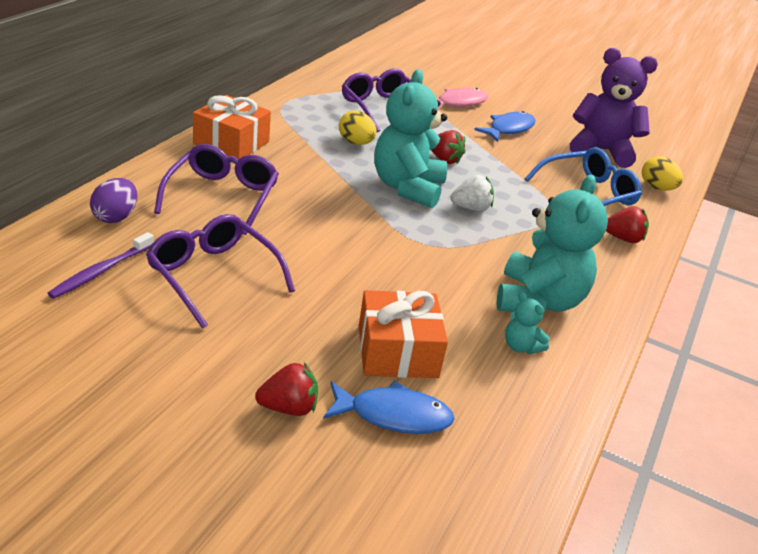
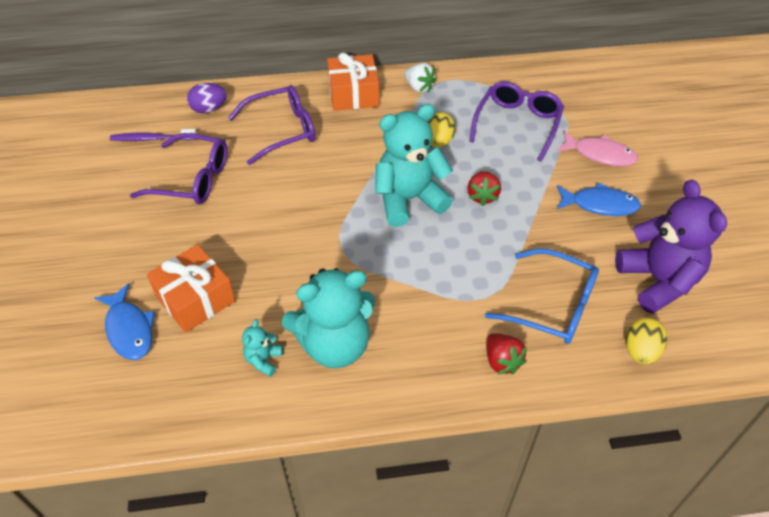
camera: 60 degrees right, 15 degrees up
purple glasses [146,214,295,329] -> purple glasses turned 90 degrees clockwise [130,133,228,205]
red strawberry [255,362,318,416] -> none
white strawberry [451,175,494,211] -> white strawberry moved to [404,63,436,93]

